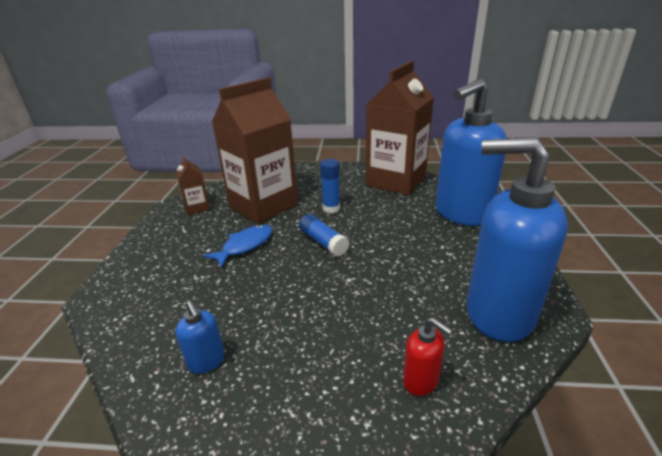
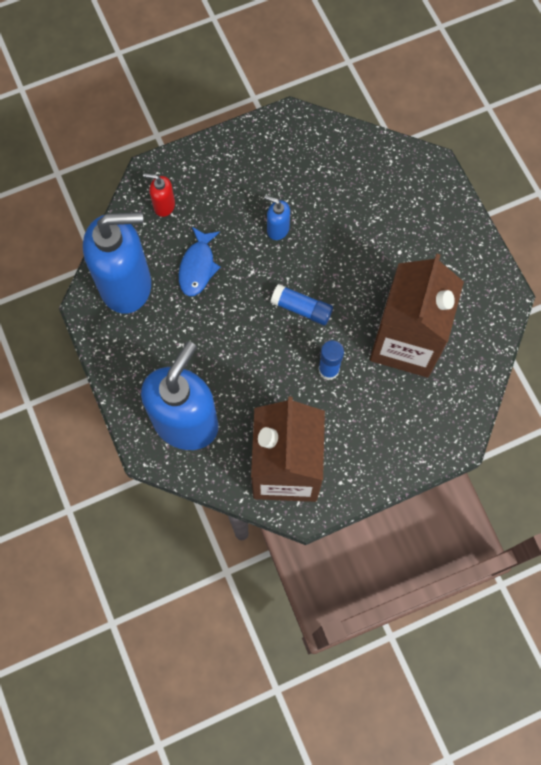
camera: 150 degrees right, 40 degrees up
blue soap dispenser [175,301,225,374] -> blue soap dispenser moved to [264,195,290,240]
brown carton [176,155,210,215] -> none
blue fish [203,225,272,268] -> blue fish moved to [179,227,221,296]

